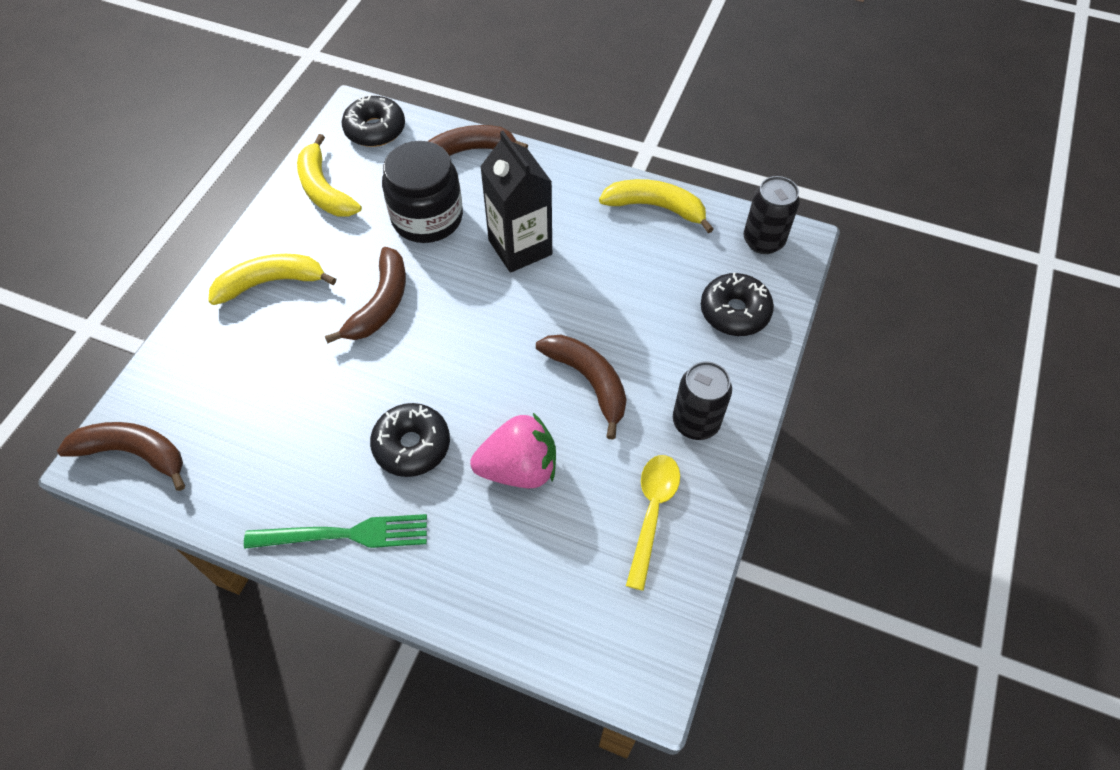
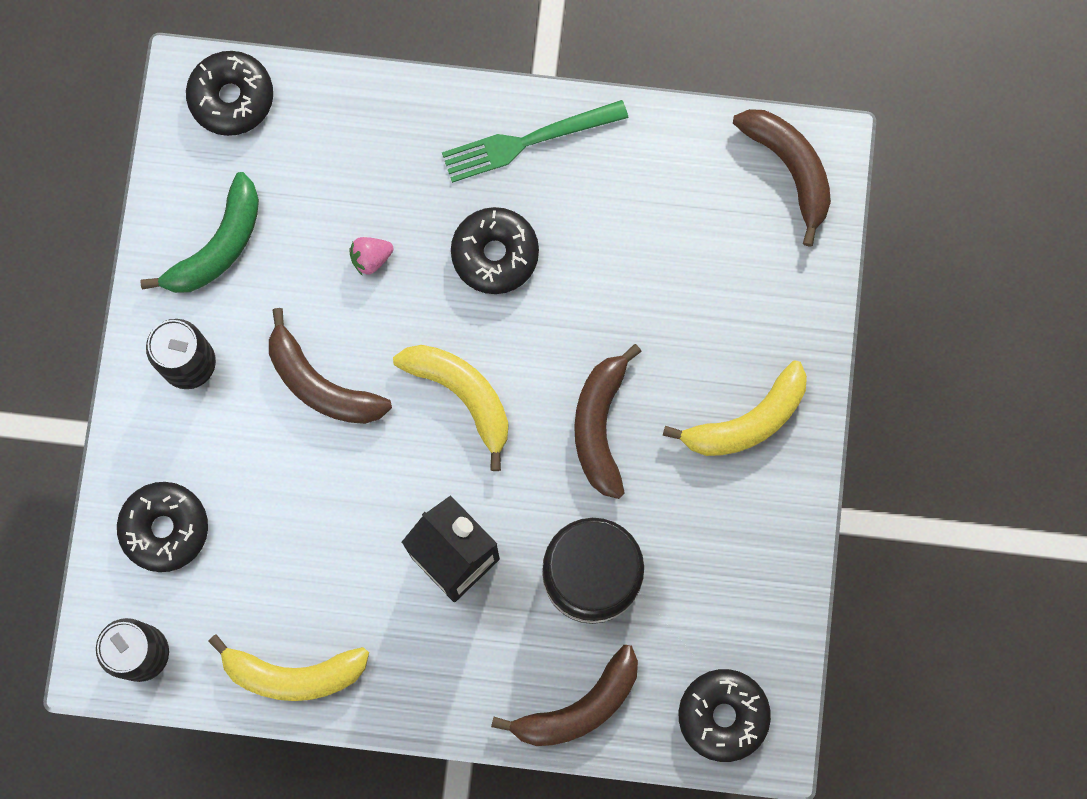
camera: 165 degrees right, 20 degrees up
brown banana [57,422,185,491] -> brown banana turned 120 degrees counterclockwise [733,109,831,247]
yellow banana [297,134,362,217] -> yellow banana moved to [393,345,508,471]
pink strawberry [470,413,556,488] -> pink strawberry [349,237,394,276], size x0.47
yellow spoon [626,455,680,591] -> green banana [140,172,259,293]
none -> black donut [186,51,273,136]

